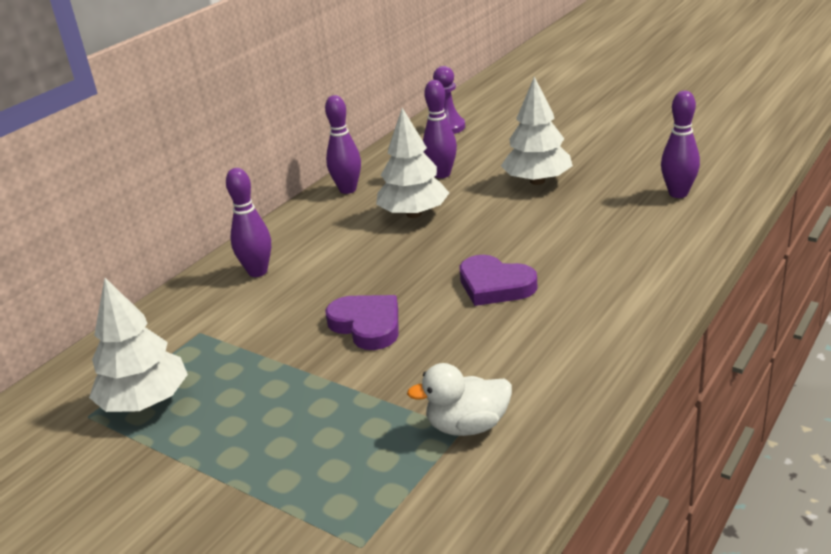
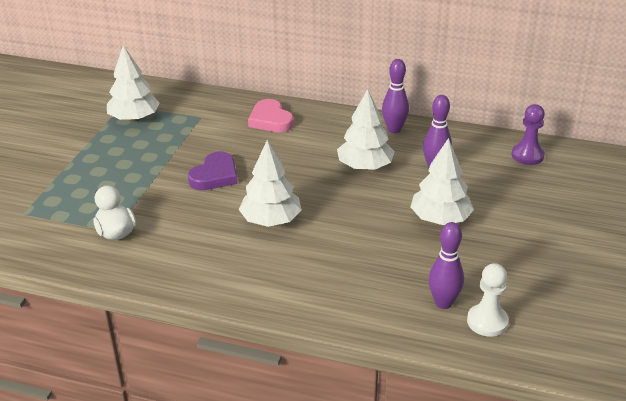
camera: 70 degrees right, 5 degrees up
purple bowling pin [226,168,271,277] -> pink heart [248,99,294,132]
purple heart [459,255,538,306] -> white tree [239,140,302,227]
none -> white pawn [467,263,509,337]

